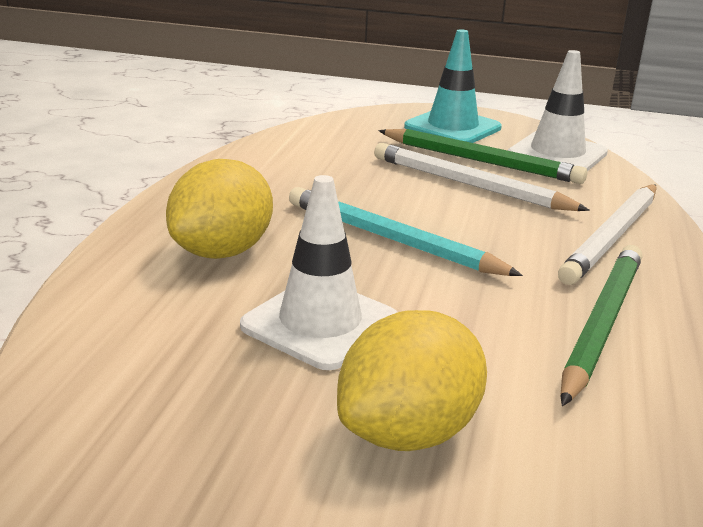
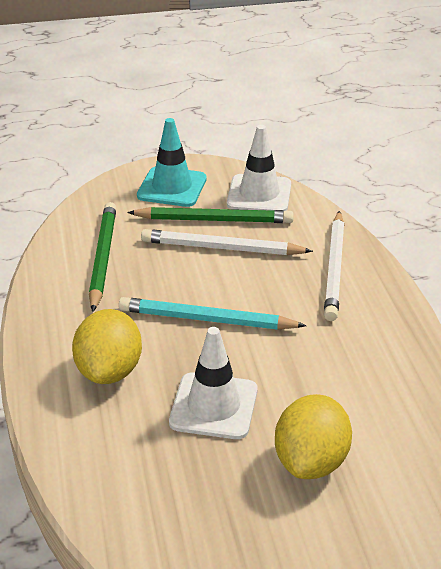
camera: 25 degrees left, 10 degrees up
green pencil [560,245,642,406] -> green pencil moved to [89,202,117,312]

